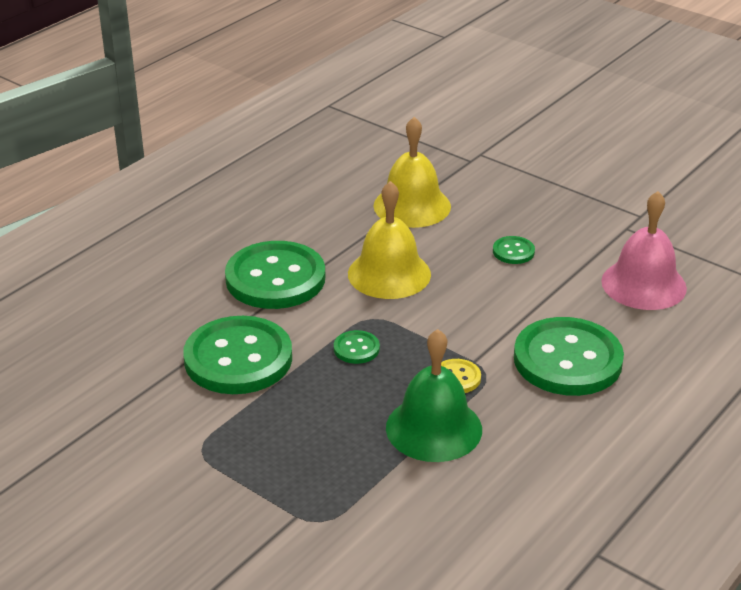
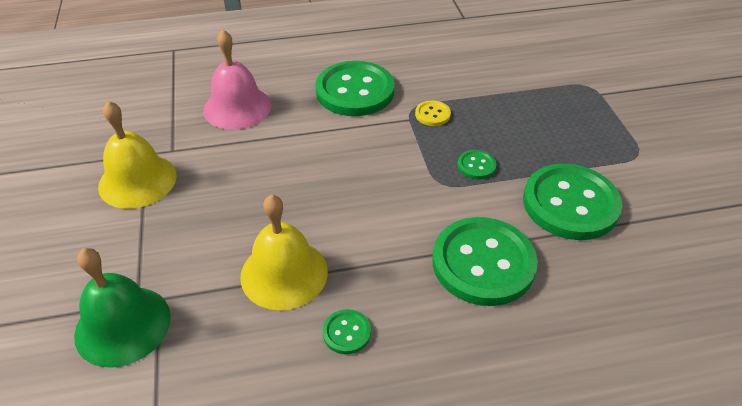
camera: 140 degrees left, 10 degrees up
yellow bell [348,181,431,299] -> yellow bell moved to [98,101,177,209]
green bell [386,329,482,462] -> green bell moved to [74,248,171,368]
green button [493,236,535,264] -> green button moved to [323,309,371,354]

